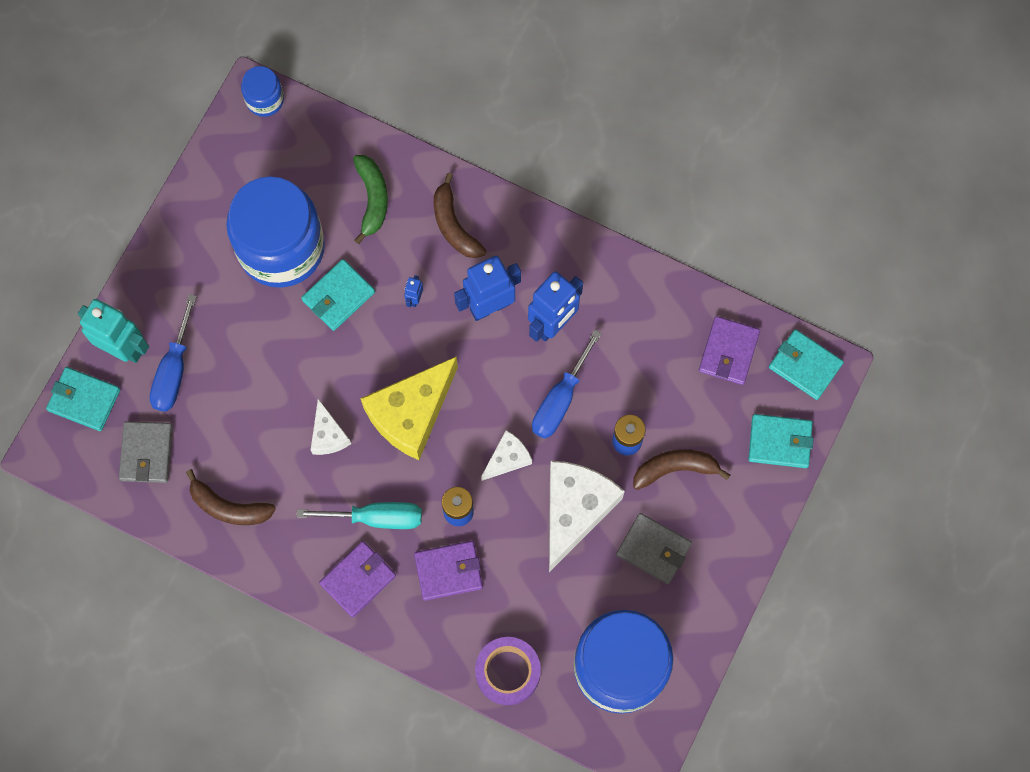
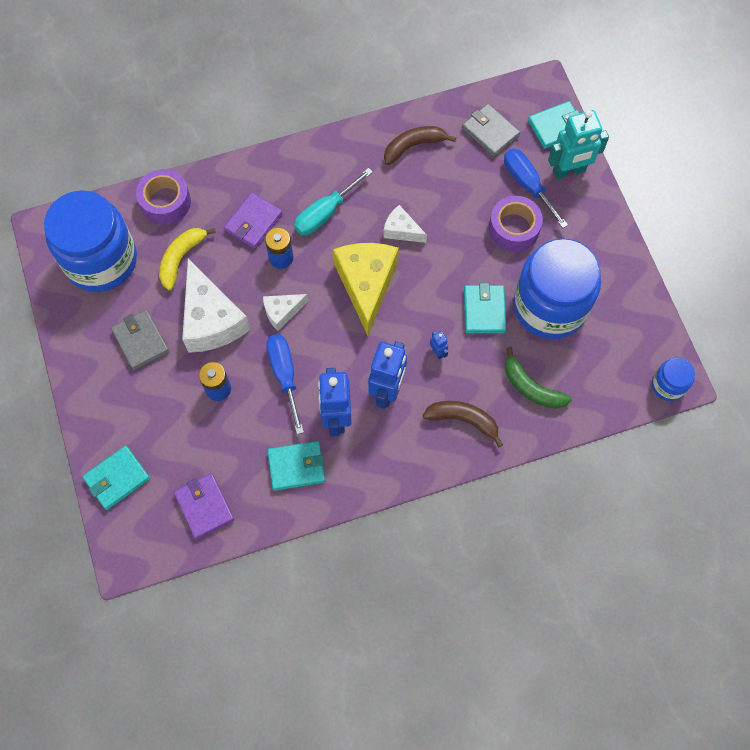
camera: 135 degrees right, 5 degrees down
purple wallet [319,541,396,617] -> none
white cheese [481,430,532,481] -> white cheese turned 60 degrees clockwise [263,294,309,331]
grey wallet [616,513,692,584] -> grey wallet turned 75 degrees clockwise [111,310,169,370]
brown banana [633,449,730,490] -> none
turquoise wallet [769,329,844,400] -> turquoise wallet moved to [267,441,325,491]
none -> yellow banana [159,228,216,290]
none -> purple tape [489,196,543,252]

